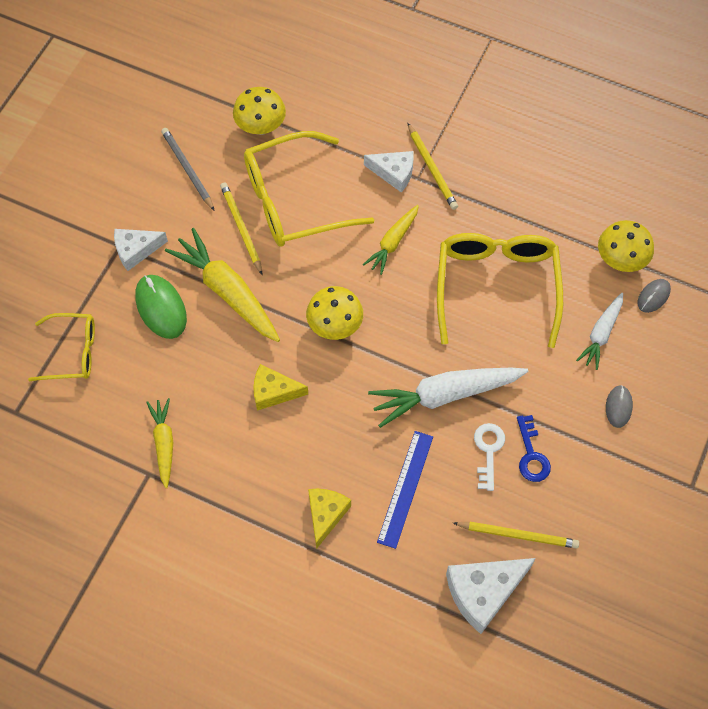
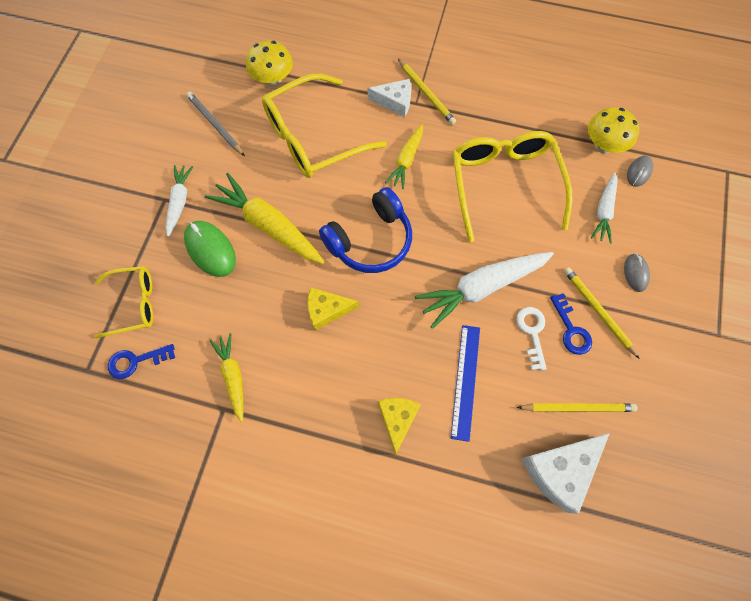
camera: 10 degrees left, 5 degrees up
white cheese [114,229,168,271] -> white carrot [165,165,193,237]
yellow pencil [220,182,262,275] -> yellow pencil moved to [564,267,640,359]
yellow mushroom [306,286,363,340] -> blue headphones [319,187,412,273]
none -> blue key [108,344,175,379]

